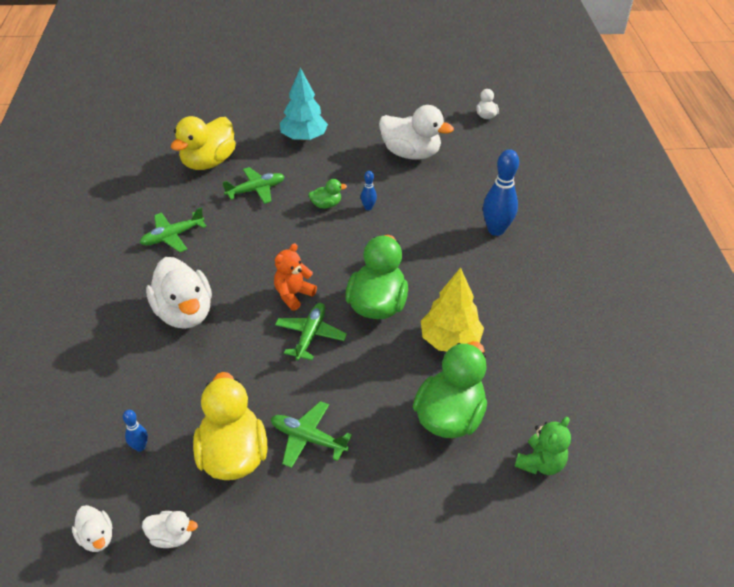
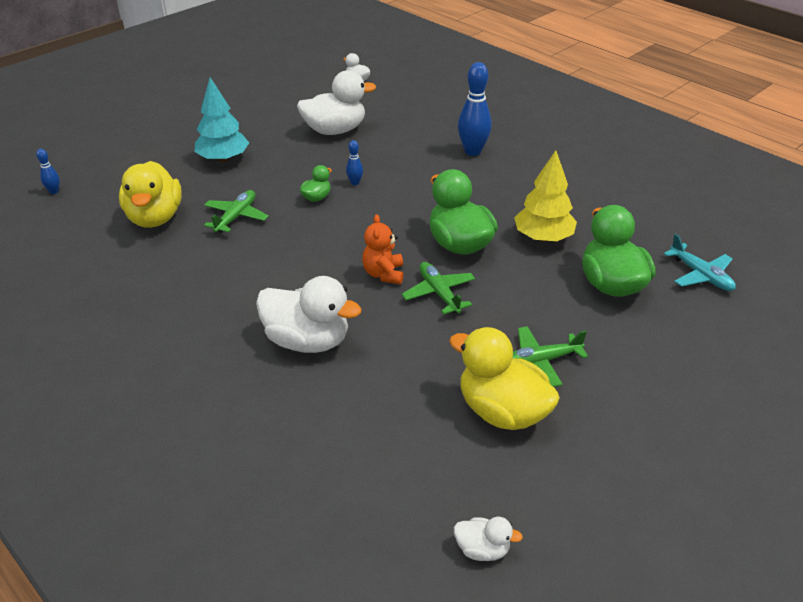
camera: 40 degrees left, 5 degrees down
blue bowling pin [123,410,148,452] -> blue bowling pin moved to [36,149,60,194]
green plane [140,207,207,252] -> none
white duck [142,511,198,548] -> none
green teddy bear [514,417,571,475] -> turquoise plane [664,234,736,291]

